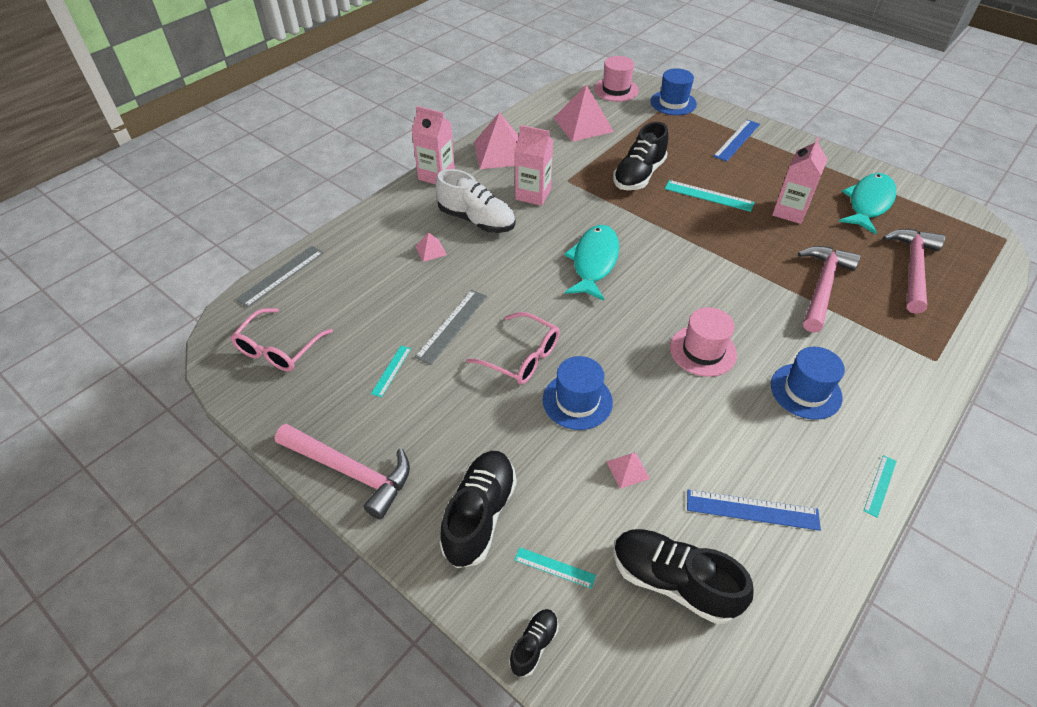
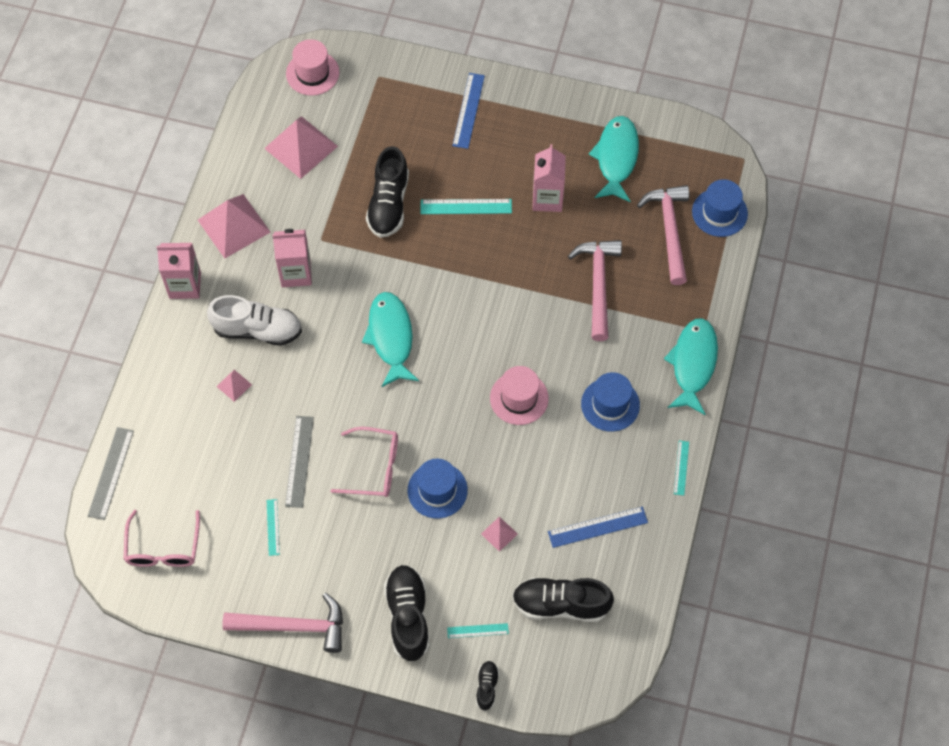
camera: 25 degrees left, 15 degrees up
blue hat [650,68,697,115] -> blue hat moved to [692,179,748,237]
none -> turquoise fish [664,318,718,415]

